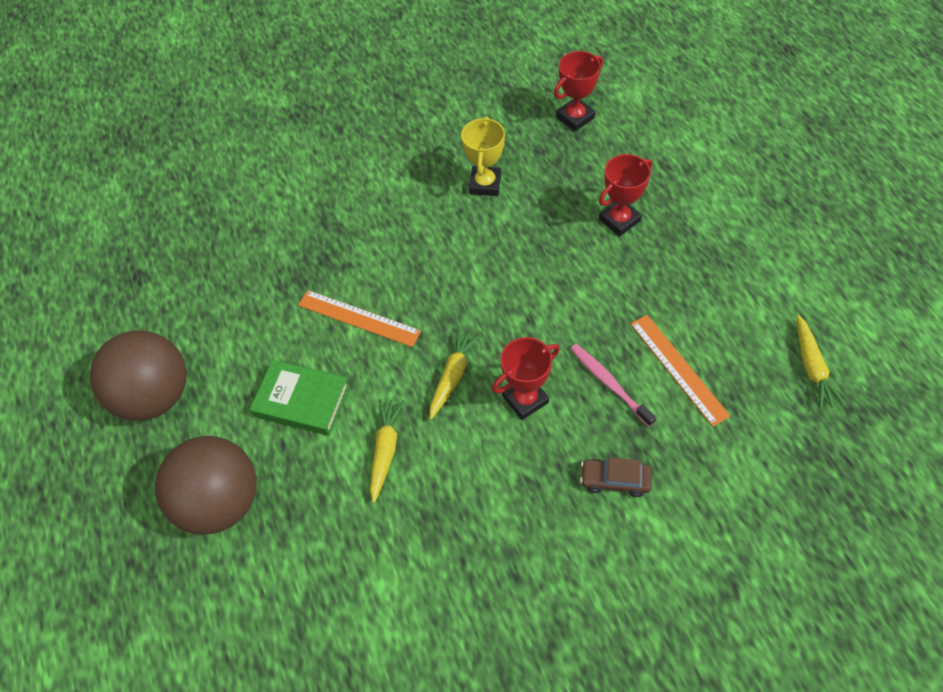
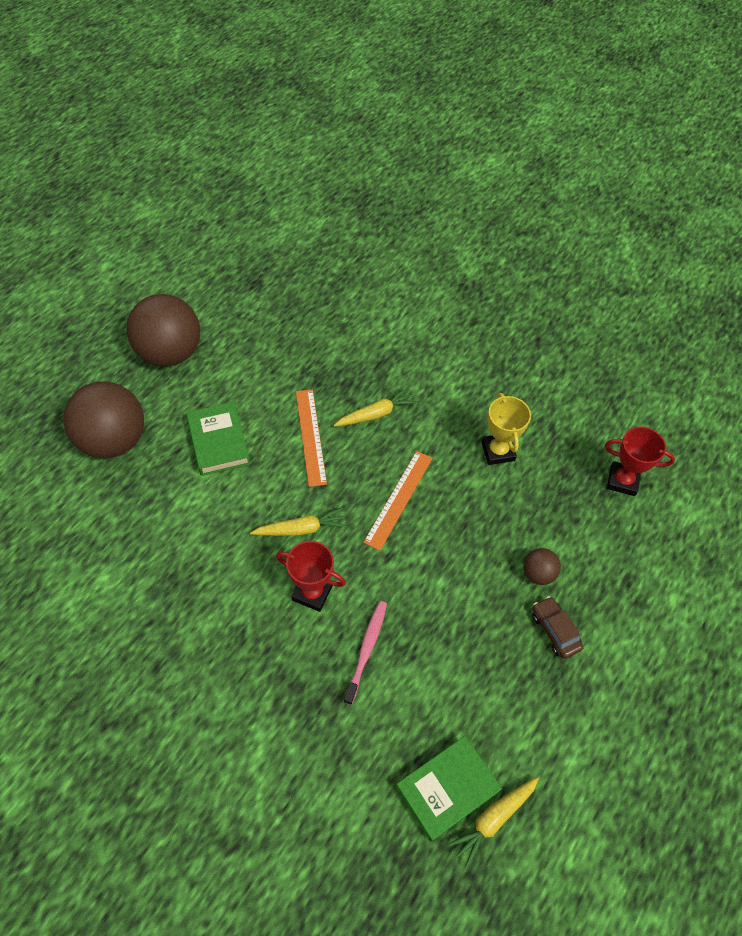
camera: 50 degrees right, 0 degrees up
yellow carrot [370,399,404,503] -> yellow carrot moved to [334,387,417,427]
yellow trophy [461,116,505,196] -> yellow trophy turned 75 degrees counterclockwise [481,393,531,465]
brown car [580,458,652,497] -> brown car moved to [532,596,584,659]
red trophy [599,154,652,236] -> brown ball [523,548,561,585]
orange ruler [631,315,730,427] -> orange ruler moved to [363,451,433,551]
none -> green book [396,736,502,842]

